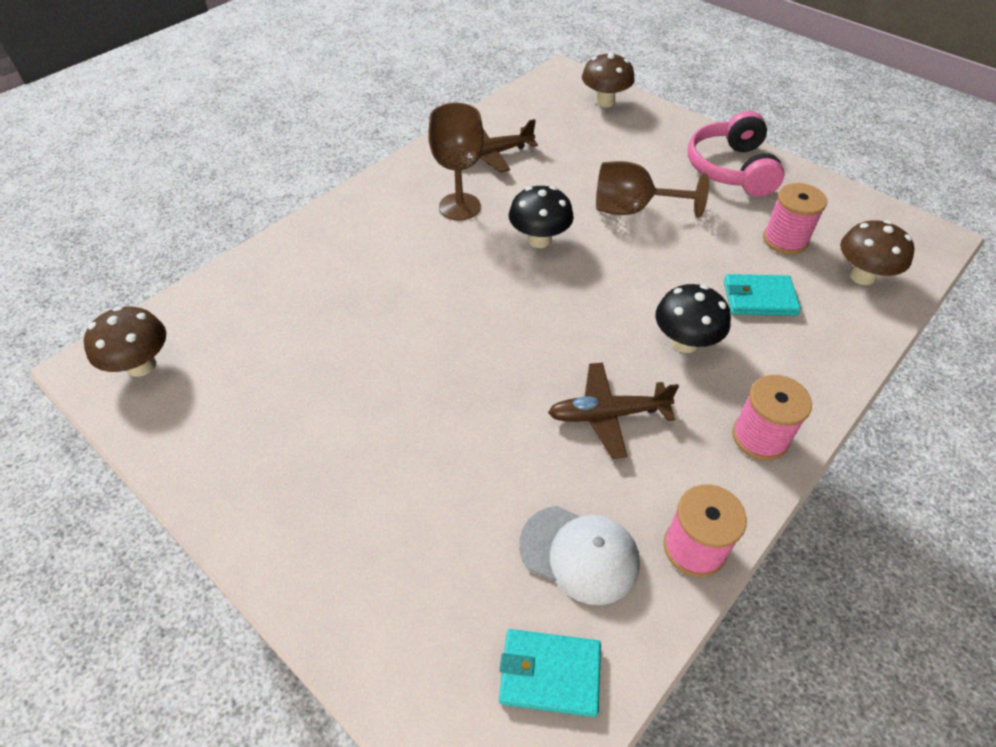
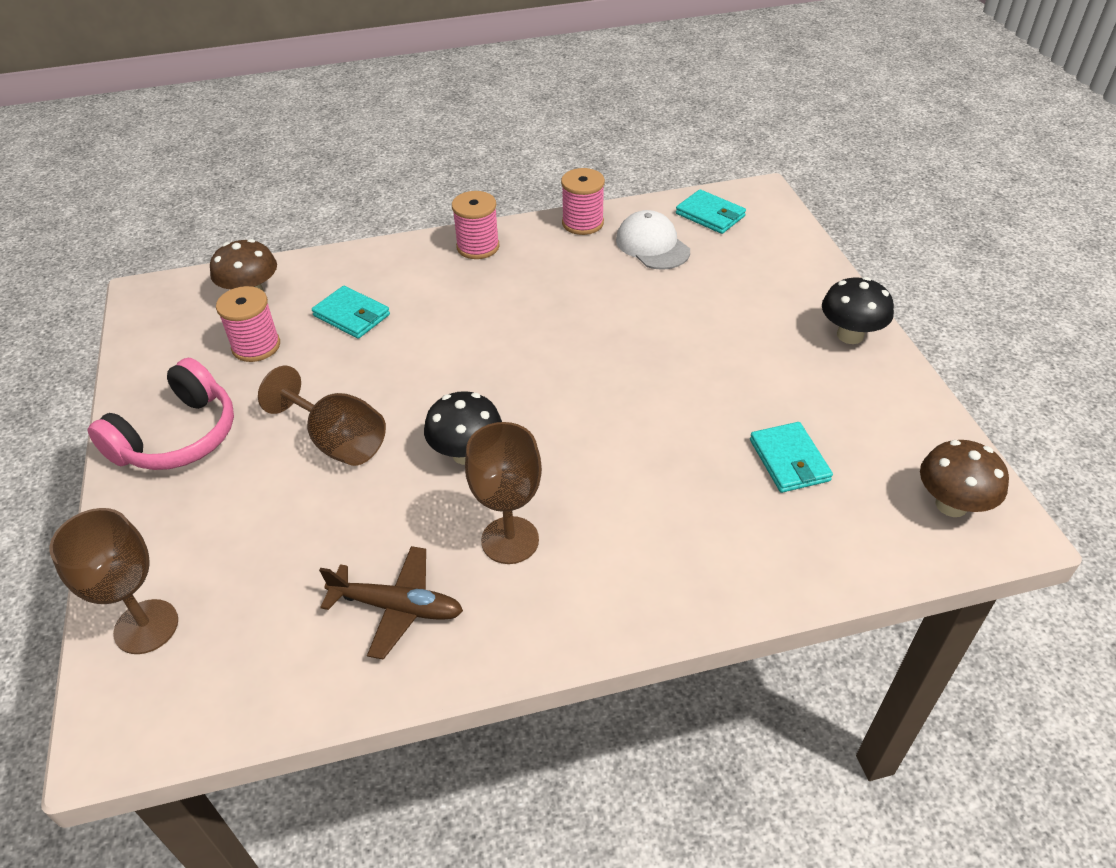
camera: 145 degrees left, 5 degrees down
brown plane [548,363,679,459] -> none
brown mushroom [582,52,635,107] -> brown goblet [49,508,178,654]
black mushroom [656,284,731,353] -> black mushroom moved to [822,277,894,344]
none -> turquoise wallet [750,422,833,493]

